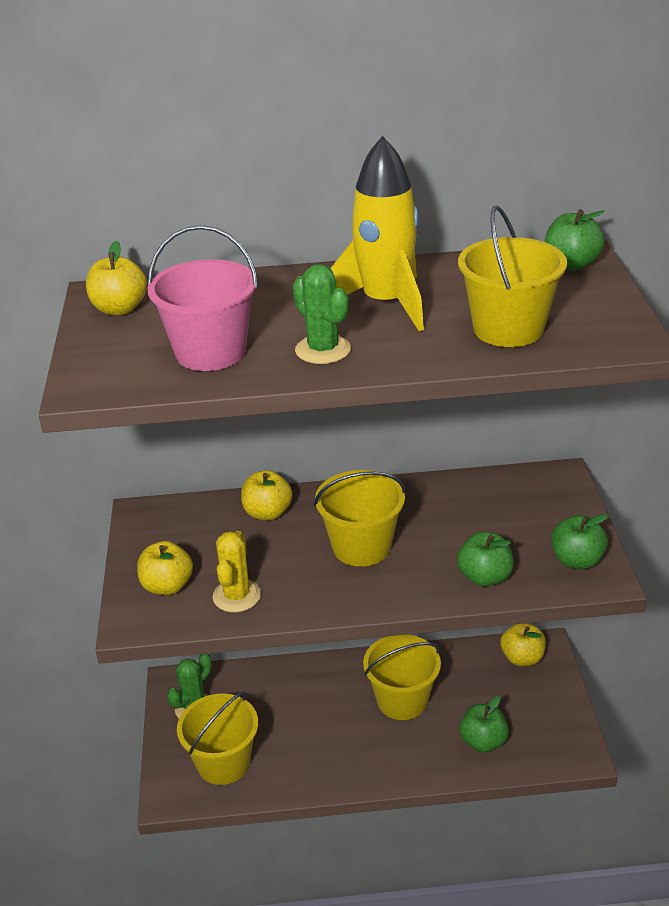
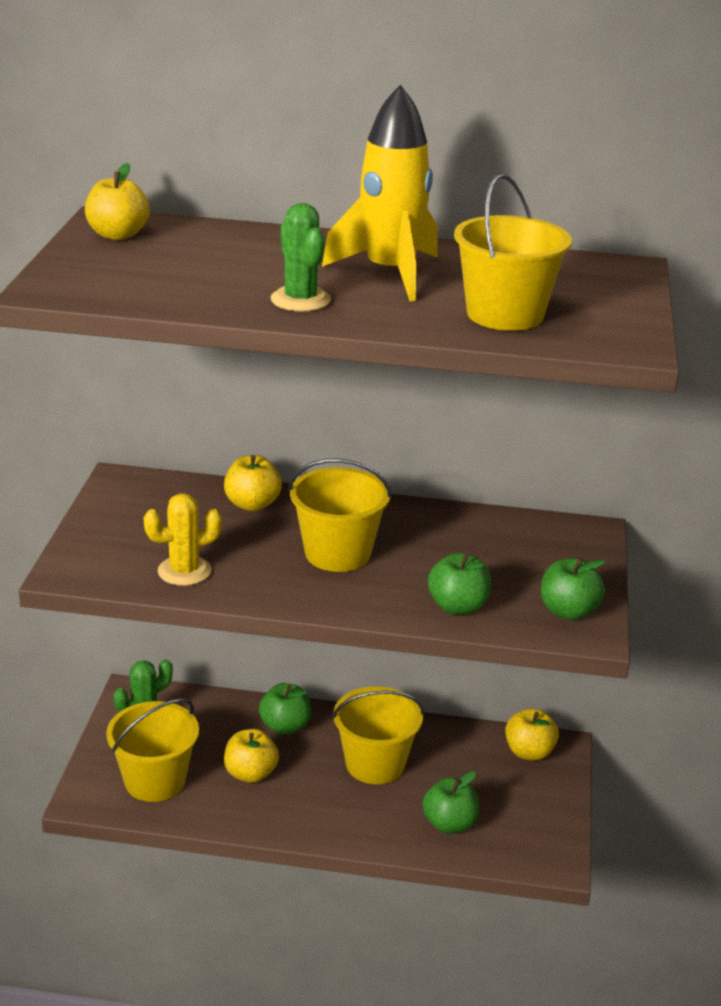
camera: 10 degrees right, 5 degrees down
yellow apple [137,541,193,595] -> yellow apple moved to [224,729,279,783]
pink bucket [148,225,258,371] -> none
yellow cactus [212,531,261,612] -> yellow cactus turned 45 degrees clockwise [143,493,222,586]
green apple [545,209,605,271] -> green apple moved to [259,683,311,735]

